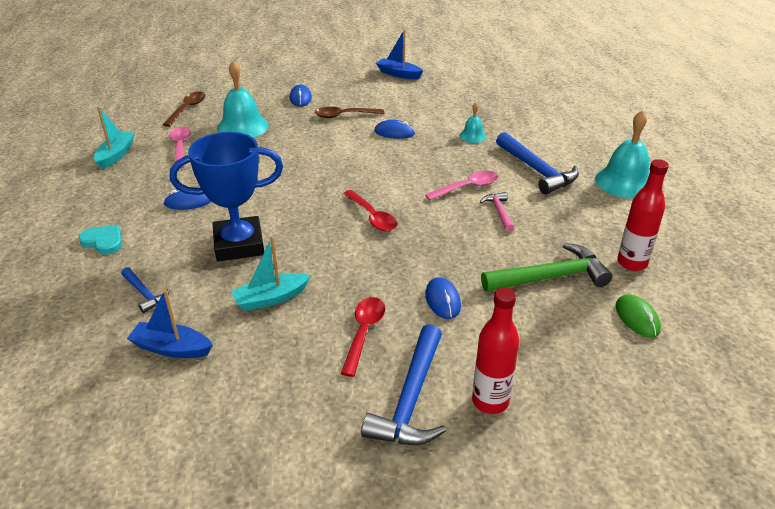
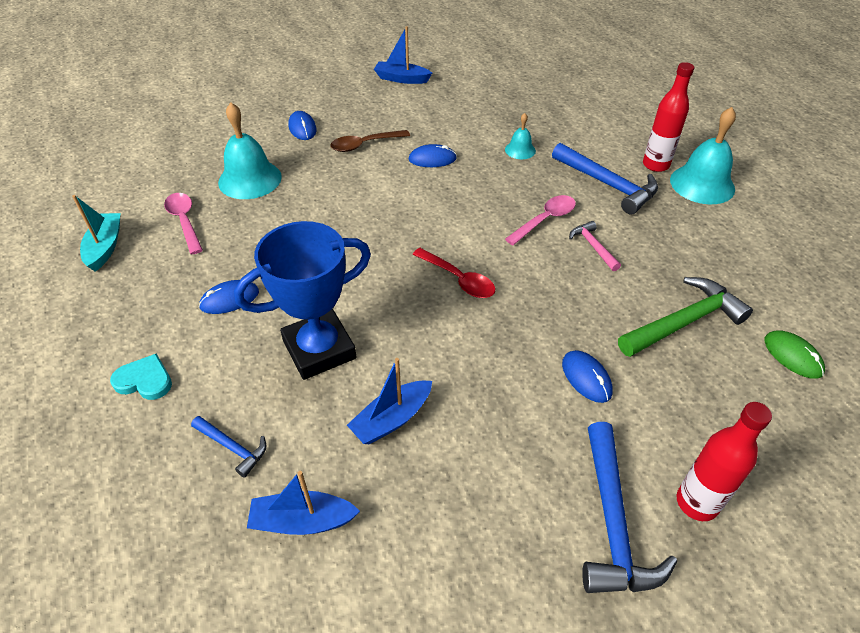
camera: 15 degrees left, 10 degrees up
brown spoon [163,92,205,127] -> none
turquoise boat [231,237,311,311] -> blue boat [347,358,432,444]
red spoon [341,297,385,377] -> none
red bottle [617,159,669,271] -> red bottle moved to [643,62,694,172]

